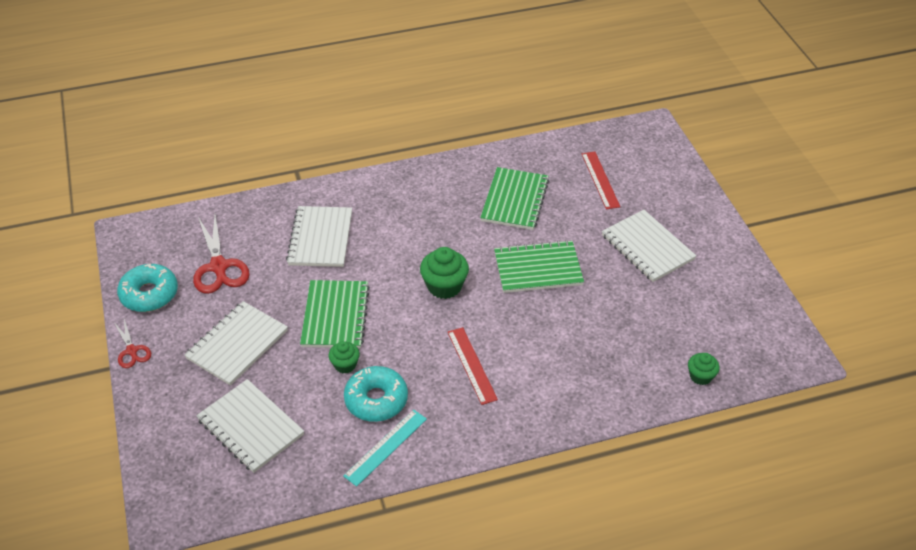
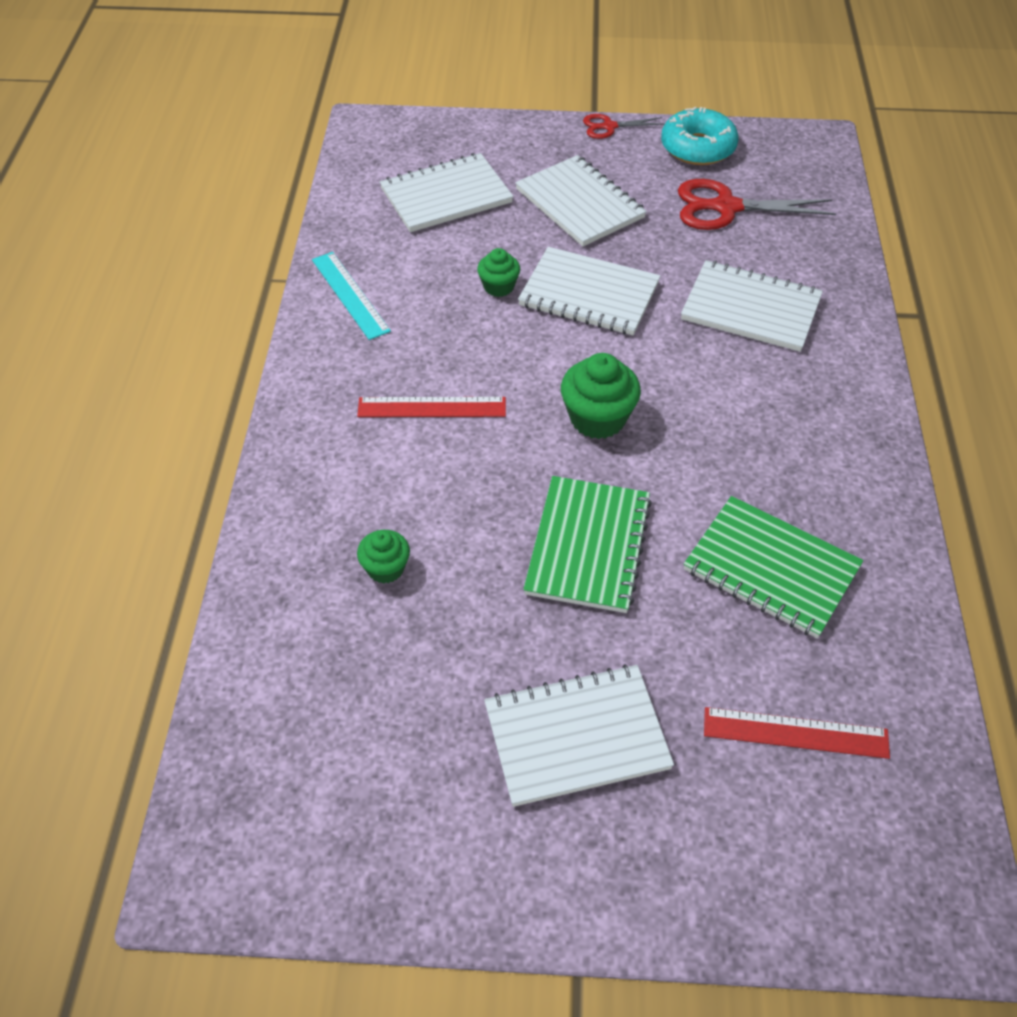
camera: 110 degrees right, 5 degrees up
green notebook [300,280,370,348] -> white notebook [518,247,660,335]
turquoise donut [344,366,408,422] -> none
green cupcake [688,353,720,385] -> green cupcake moved to [357,530,410,584]

